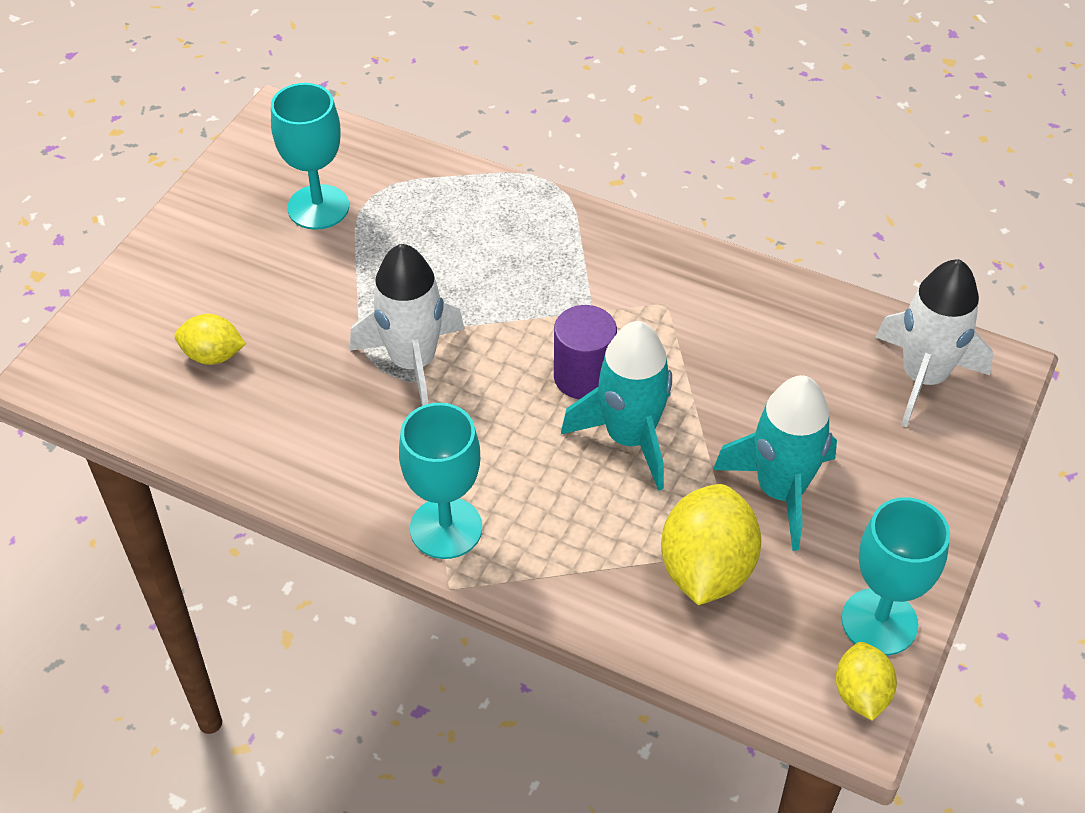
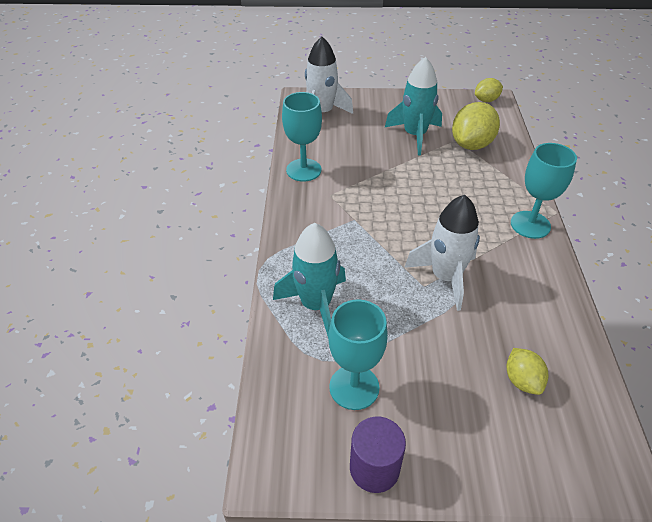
camera: 115 degrees left, 5 degrees down
purple cylinder [554,305,617,399] -> purple cylinder moved to [350,416,406,493]
turquoise rocket [561,321,672,491] -> turquoise rocket moved to [273,223,346,336]
yellow lemon [661,484,761,605] -> yellow lemon turned 45 degrees counterclockwise [452,102,500,150]
turquoise goblet [841,497,950,655] -> turquoise goblet moved to [282,92,322,181]

